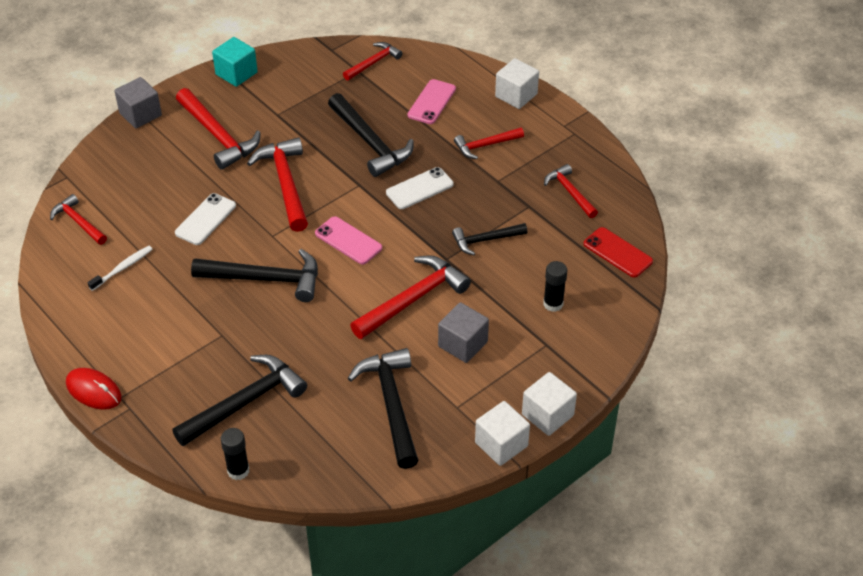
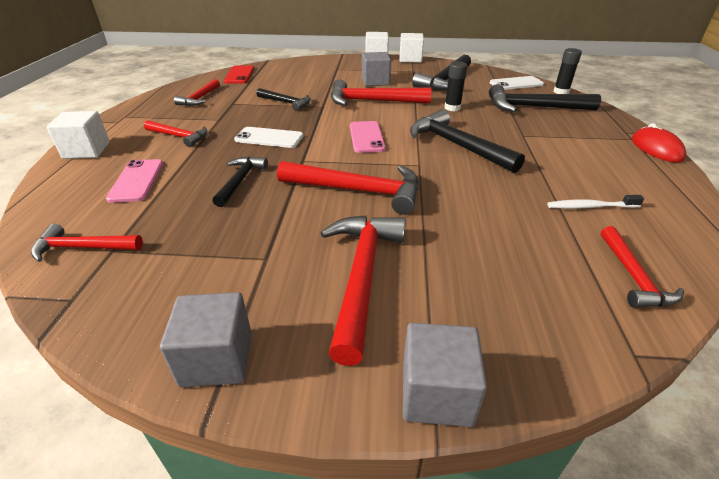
camera: 135 degrees left, 10 degrees down
white phone [175,193,236,245] -> white phone moved to [490,76,544,90]
turquoise cube [212,37,258,87] -> grey cube [160,292,252,387]
red hammer [247,137,308,232] -> red hammer turned 105 degrees counterclockwise [277,161,419,215]
black hammer [328,93,414,177] -> black hammer [212,156,268,207], size x0.59
pink phone [407,79,456,124] -> pink phone turned 75 degrees counterclockwise [106,159,163,203]
black glue stick [543,261,567,312] -> black glue stick moved to [444,61,468,111]

